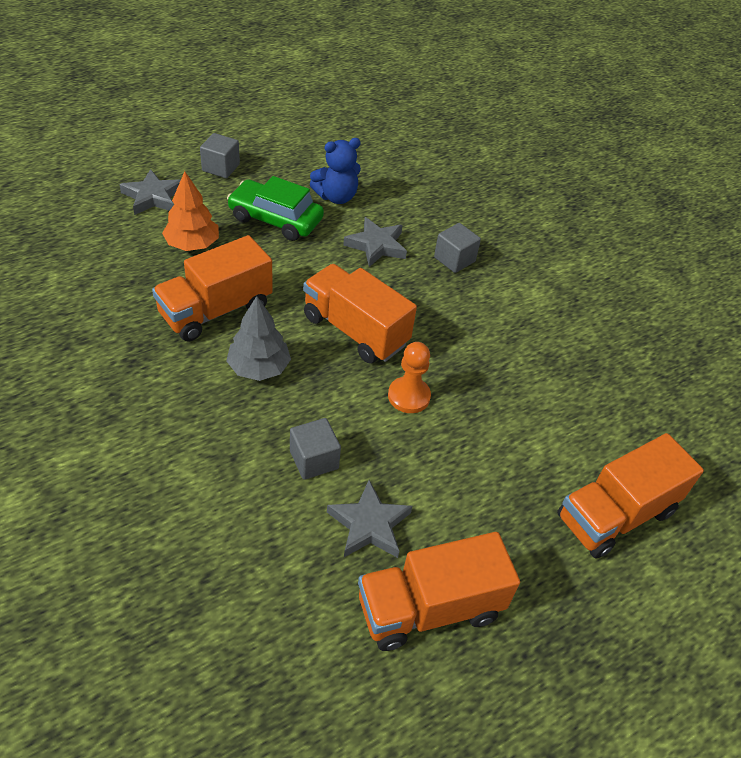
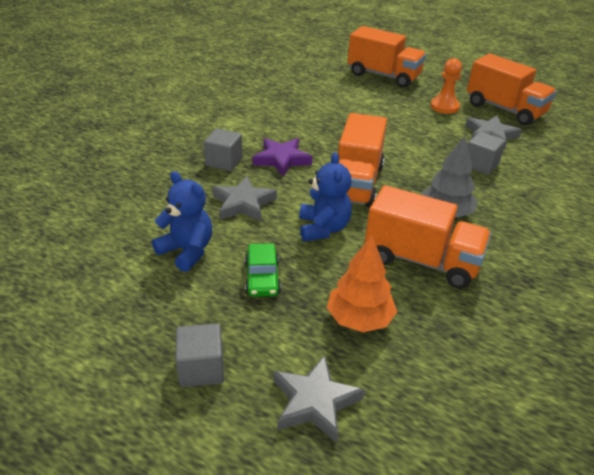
camera: 115 degrees left, 10 degrees down
green car [227,176,324,241] -> green car [245,243,281,297], size x0.61
orange pawn [388,342,431,413] -> orange pawn moved to [431,58,462,114]
none -> purple star [253,138,313,177]
none -> blue teddy bear [299,152,352,241]

